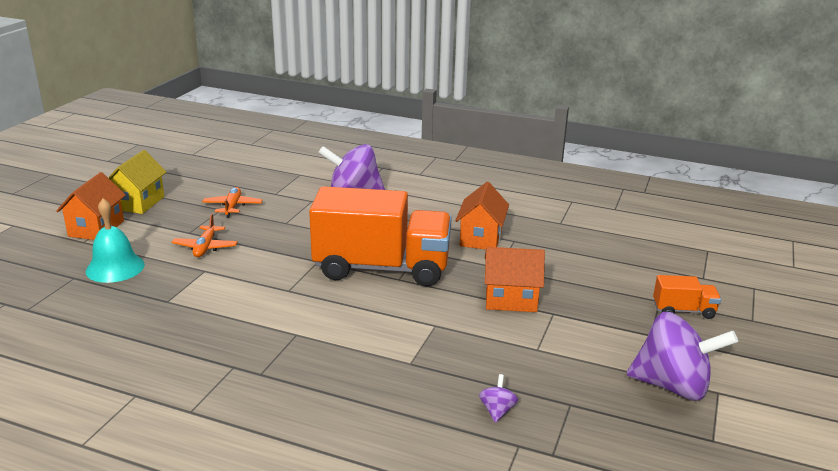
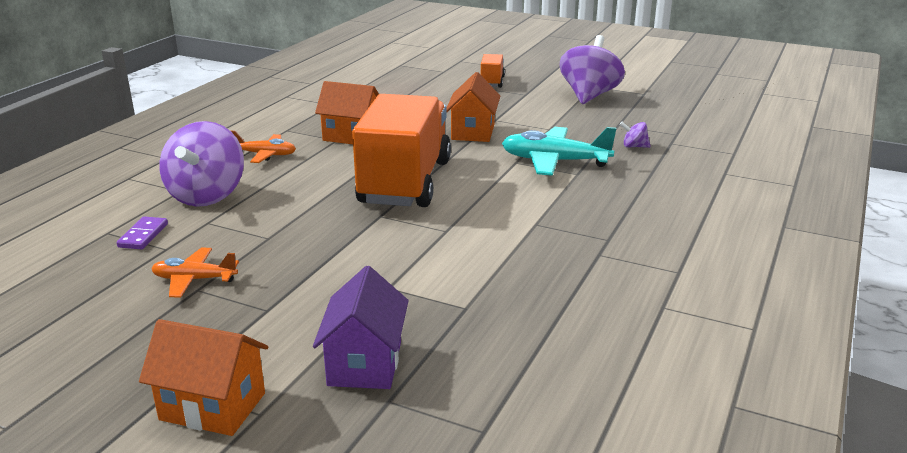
camera: 85 degrees left, 0 degrees up
turquoise bell [86,198,145,283] -> purple house [313,266,409,389]
yellow house [108,150,167,214] -> none
orange plane [172,214,238,257] -> orange plane moved to [231,131,296,163]
none -> purple domino [117,216,168,249]
none -> turquoise plane [502,127,616,176]

